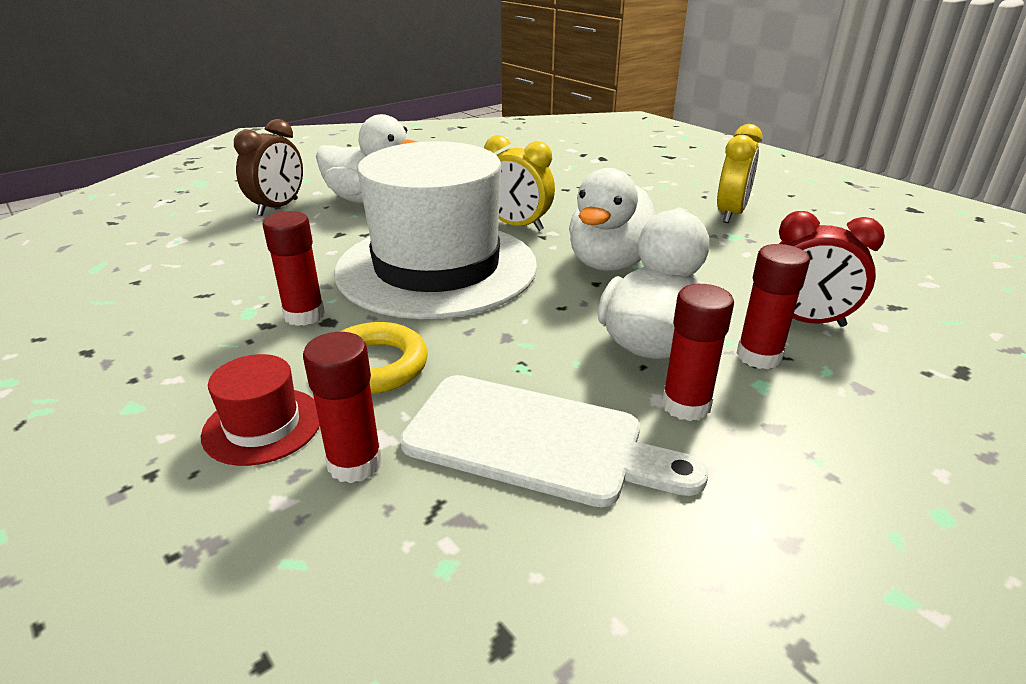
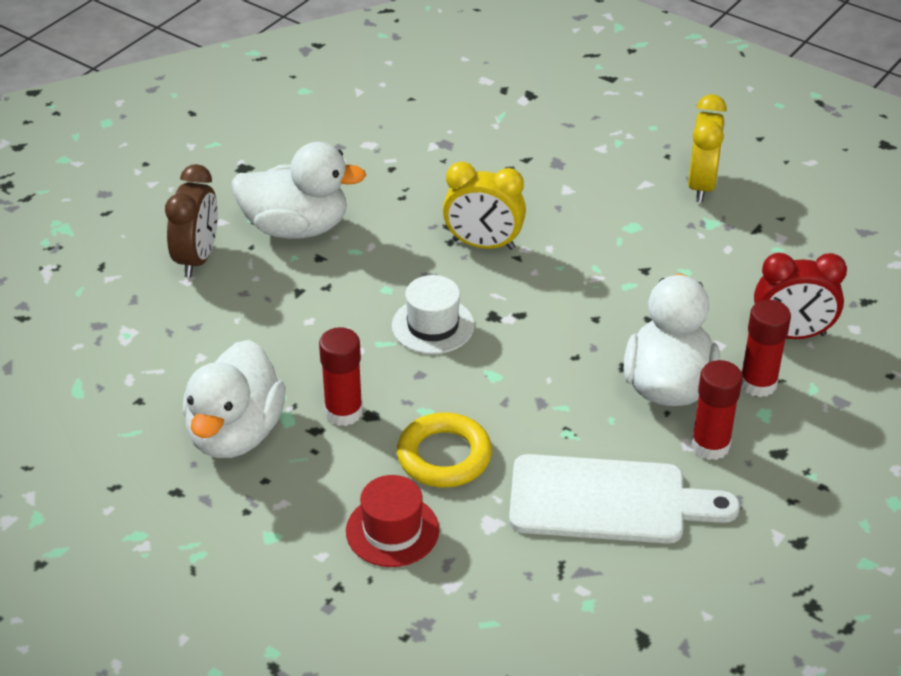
camera: 15 degrees left, 10 degrees up
red glue stick [303,332,382,483] -> none
white hat [334,141,537,319] -> white hat [392,275,475,354], size x0.40
white duck [569,168,655,271] -> white duck moved to [182,340,286,458]

